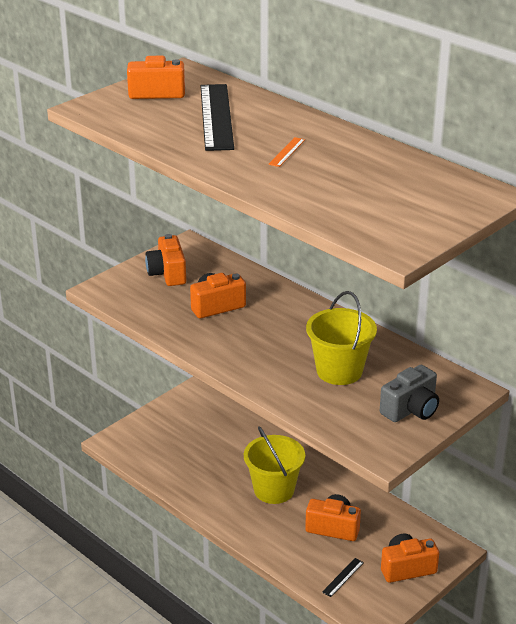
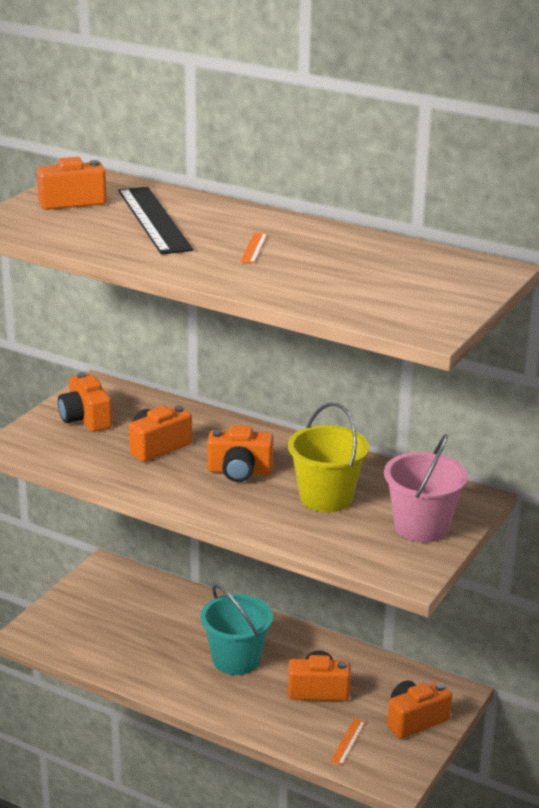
camera: 15 degrees left, 5 degrees down
yellow bucket [244,426,305,504] -> turquoise bucket [200,585,273,675]
black ruler [322,558,364,597] -> orange ruler [330,719,365,765]
grey camera [380,365,439,422] -> pink bucket [384,434,468,542]
none -> orange camera [207,425,274,482]

